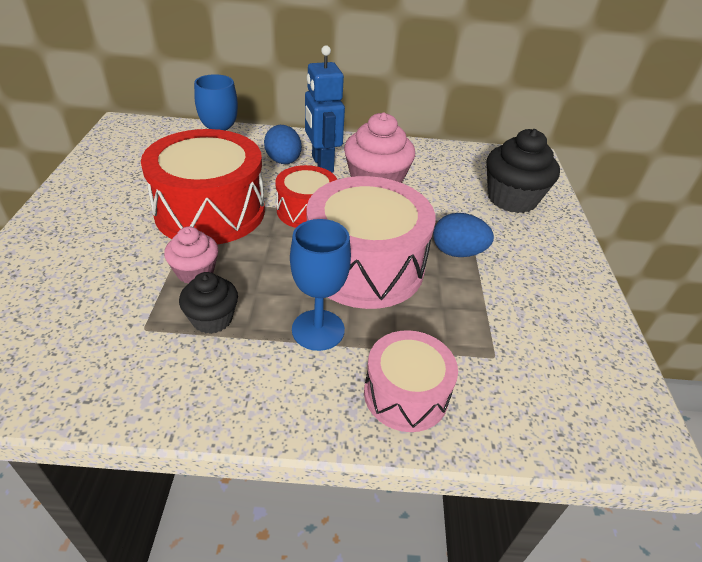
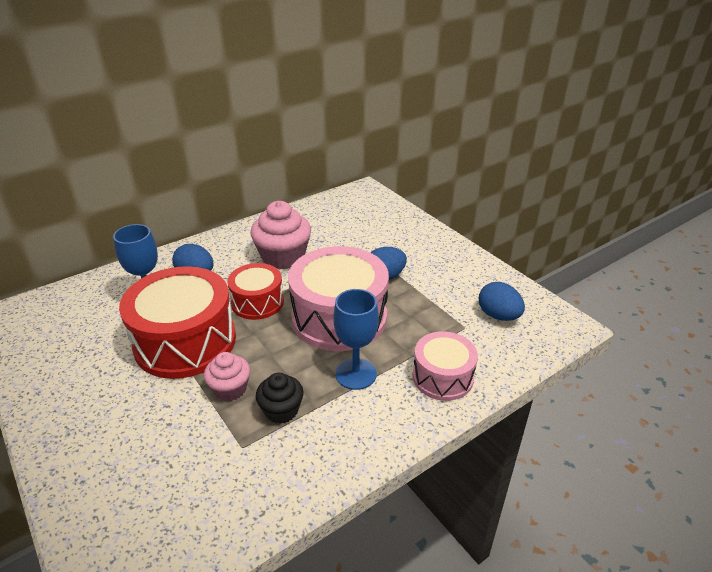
camera: 35 degrees left, 5 degrees down
blue robot [305,45,345,172] -> none
black cupcake [486,129,560,213] -> none
none -> blue egg [479,282,525,321]

